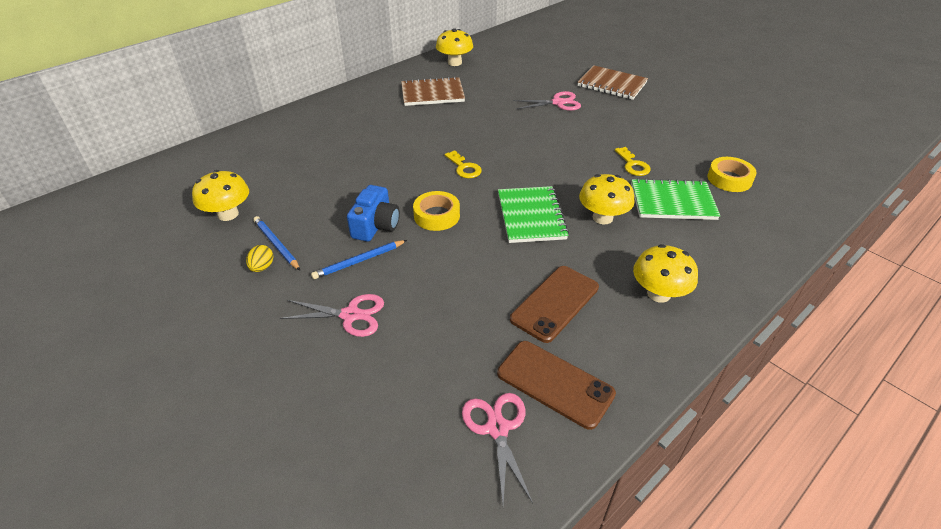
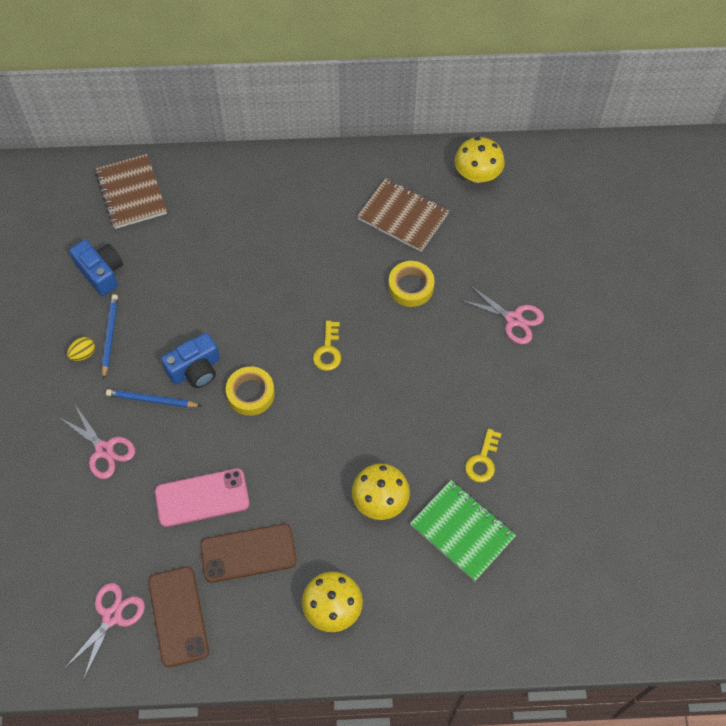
camera: 40 degrees right, 20 degrees up
yellow mushroom [192,170,249,221] -> blue camera [70,240,123,296]
green notebook [498,186,569,243] -> none
brown notebook [578,65,648,100] -> brown notebook moved to [95,154,167,229]
yellow tape [707,157,757,192] -> yellow tape moved to [389,261,434,307]
none -> pink phone [155,468,249,527]

